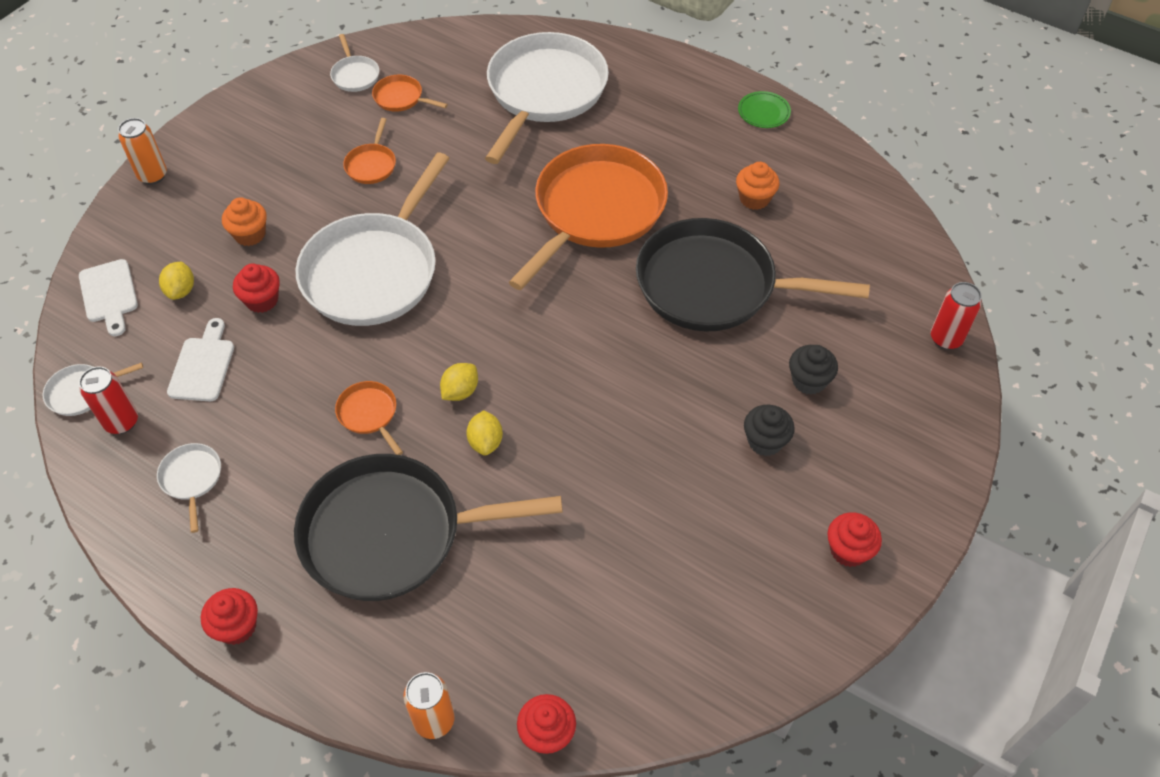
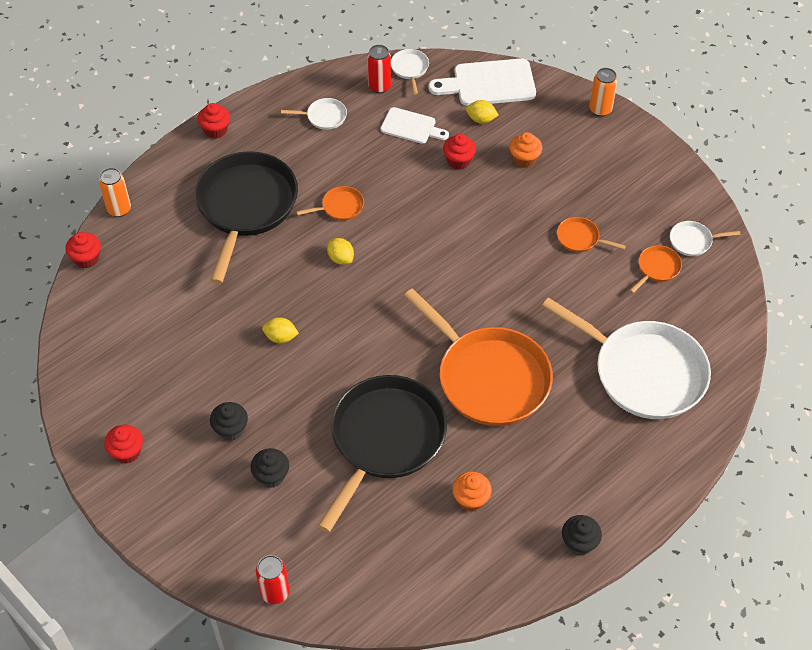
camera: 105 degrees right, 0 degrees up
white cutting board [79,259,138,336] -> white cutting board [428,58,536,106], size x1.60
white pan [295,152,450,326] -> none
yellow lemon [466,410,503,456] -> yellow lemon moved to [262,317,299,343]
green plate [738,91,791,128] -> black cupcake [562,515,602,556]

